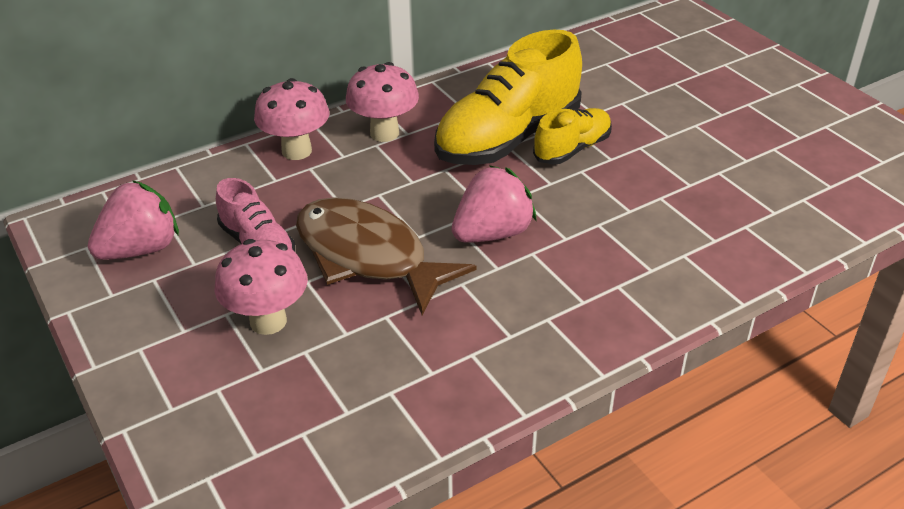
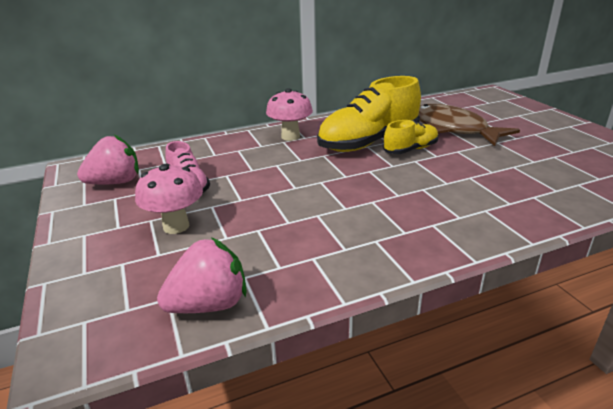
camera: 10 degrees right, 10 degrees down
pink mushroom [254,78,329,160] -> none
brown fish [296,197,477,315] -> brown fish moved to [418,104,520,146]
pink strawberry [452,165,537,243] -> pink strawberry moved to [157,237,247,313]

